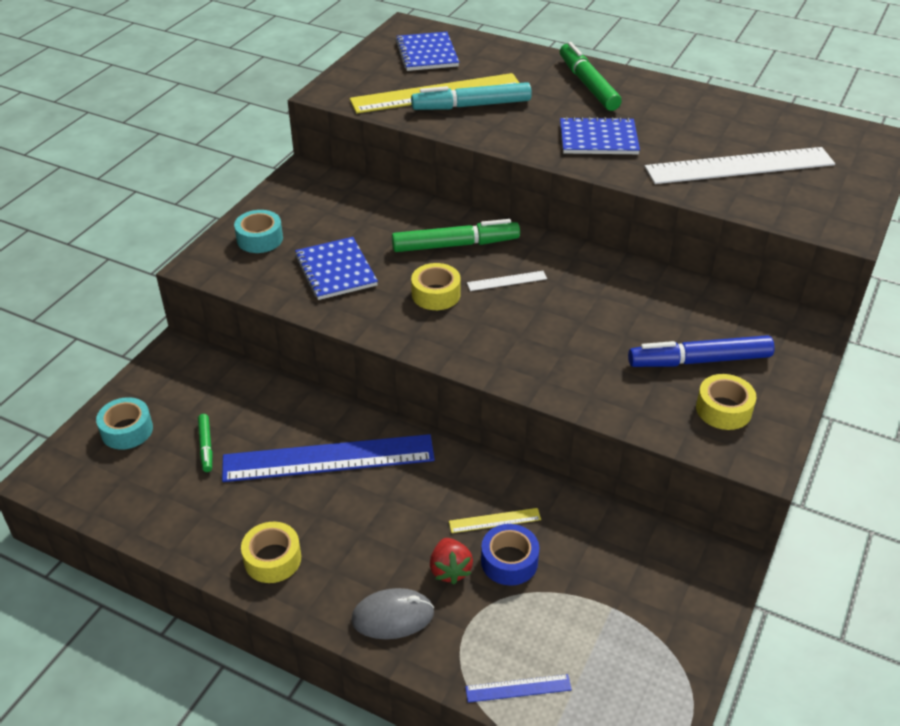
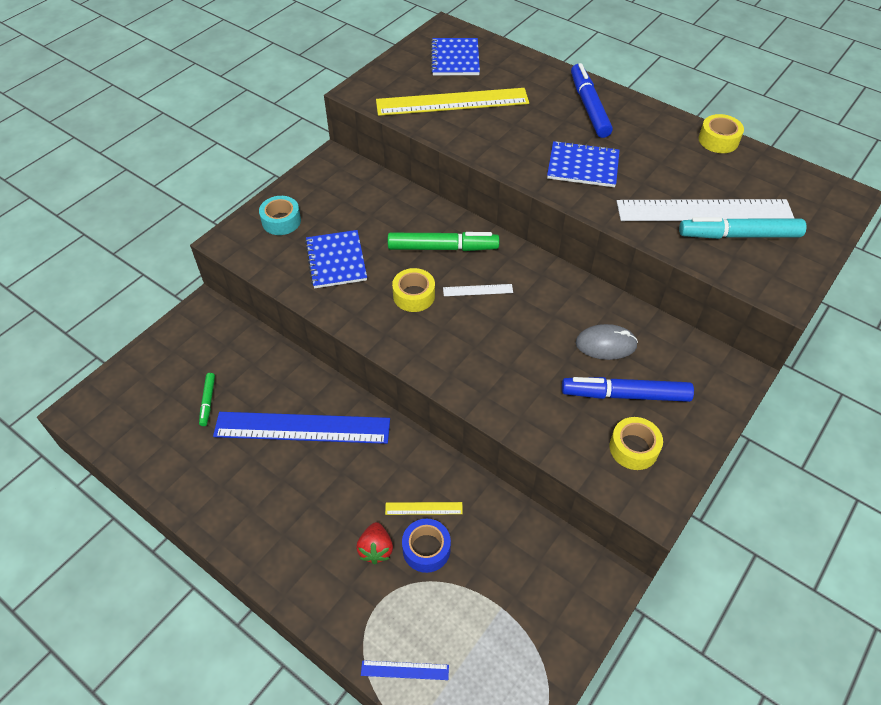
camera: 10 degrees right, 10 degrees up
turquoise tape [96,397,153,450] -> none
yellow tape [241,522,301,583] -> yellow tape moved to [699,114,744,153]
grey mouse [351,588,434,639] -> grey mouse moved to [576,324,638,360]
turquoise marker [411,82,532,110] -> turquoise marker moved to [679,217,806,239]
green marker [560,42,622,111] -> blue marker [571,63,613,138]

